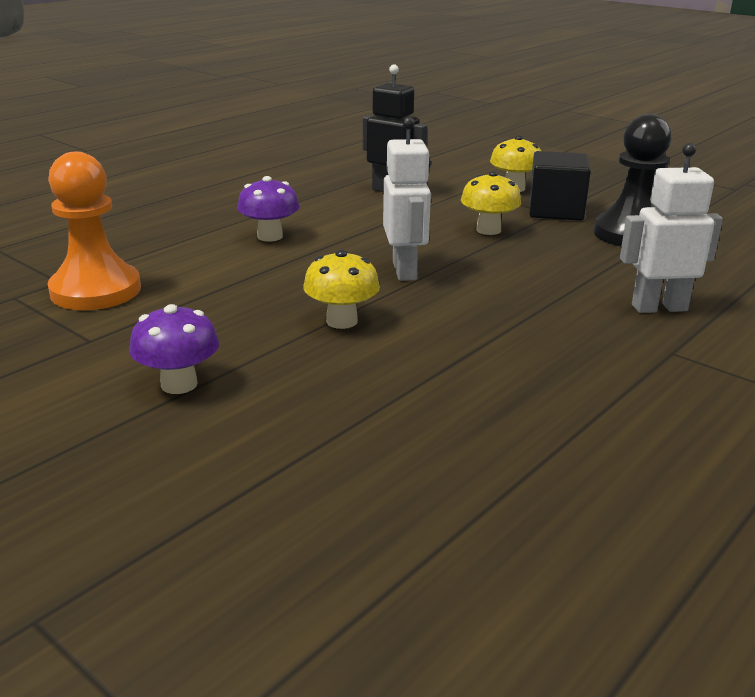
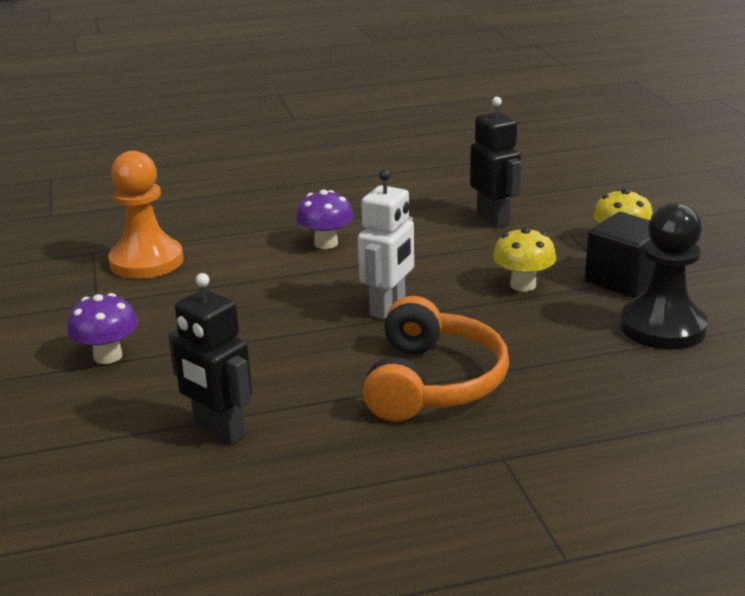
camera: 35 degrees right, 0 degrees up
yellow mushroom [303,250,380,329] -> none
white robot [620,143,723,313] -> none
none -> black robot [168,273,252,445]
none -> orange headphones [363,296,509,422]

